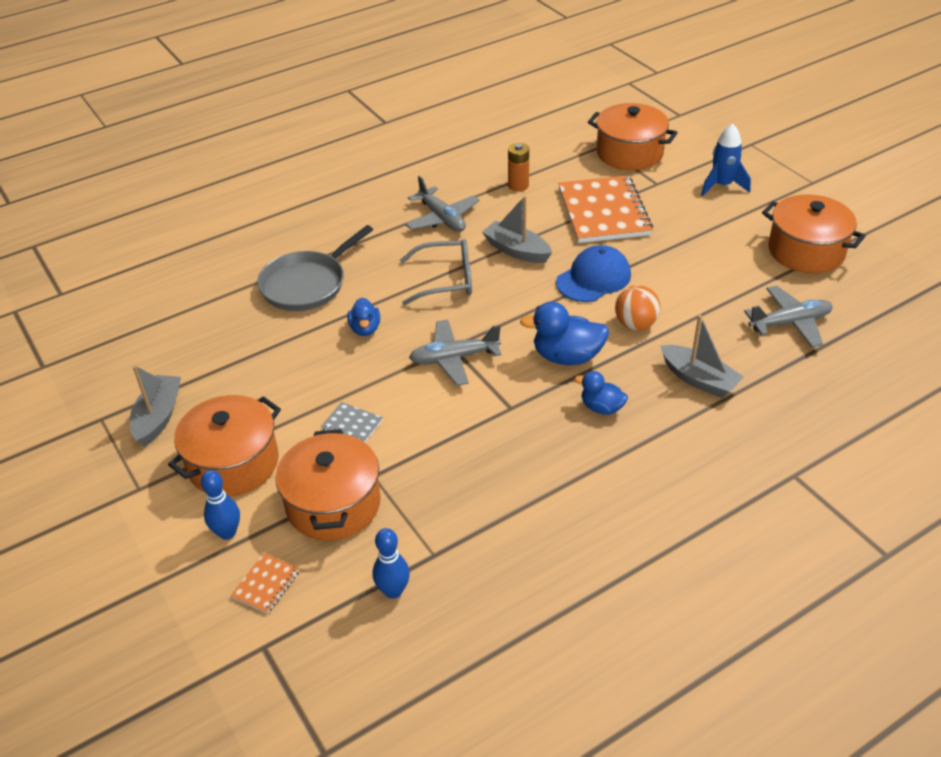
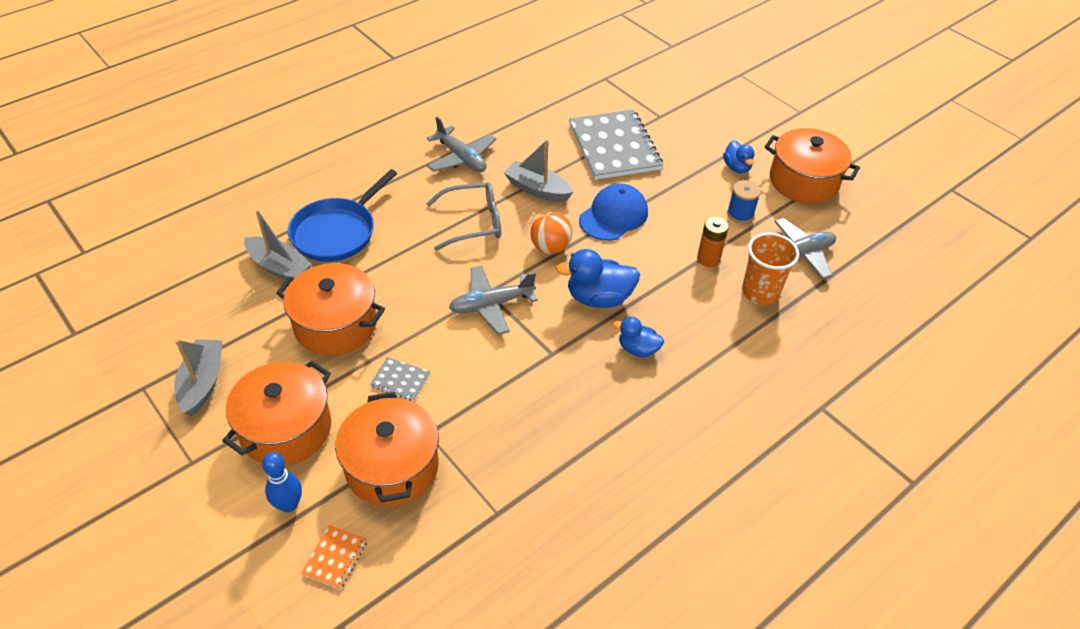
camera: 10 degrees left, 5 degrees up
grey pan [257,225,373,311] -> blue pan [288,169,398,262]
blue duck [347,298,380,336] -> blue duck moved to [723,140,754,173]
blue bowling pin [373,528,410,599] -> none
orange battery [508,143,529,191] -> orange battery moved to [697,217,729,267]
orange notebook [558,175,653,243] -> grey notebook [569,109,663,180]
orange pot [588,103,678,170] -> orange pot moved to [276,263,385,356]
orange ball [615,285,661,330] -> orange ball moved to [530,212,573,254]
grey boat [661,315,744,398] -> grey boat moved to [244,210,312,280]
blue rocket [701,123,751,196] -> none
none -> blue spool [727,180,761,223]
none -> orange cup [742,233,799,305]

